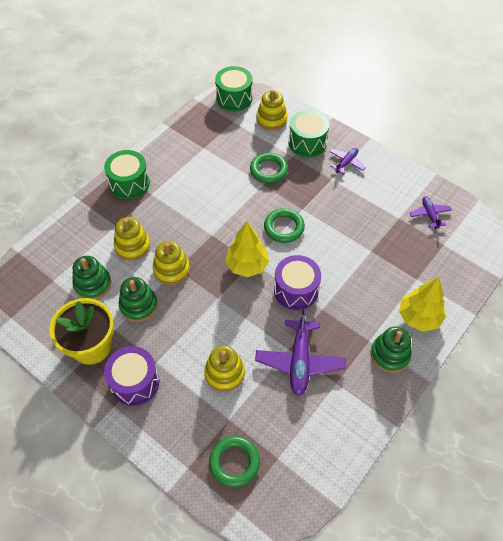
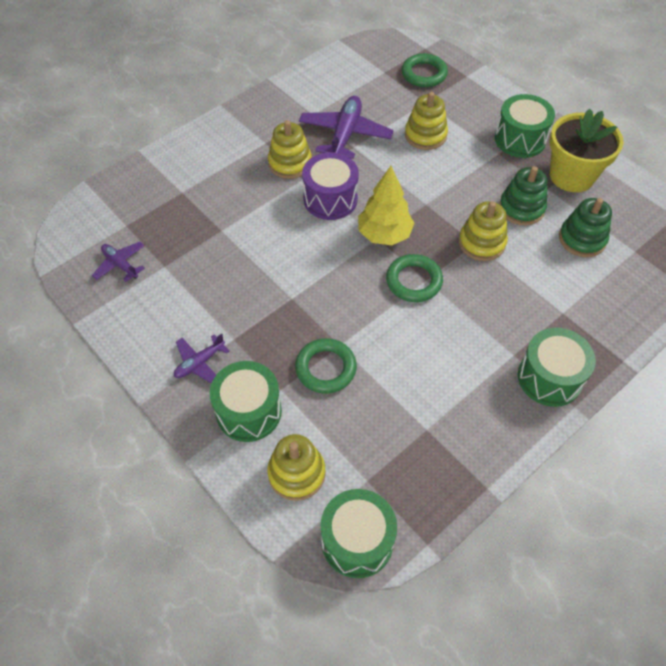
camera: 170 degrees left, 0 degrees up
purple drum [104,346,160,406] -> green drum [495,94,555,158]
yellow stacking toy [114,217,150,261] -> yellow stacking toy moved to [268,120,312,179]
green ring [264,208,305,243] -> green ring moved to [386,254,443,302]
green stacking toy [371,326,412,373] -> none
yellow tree [399,277,446,332] -> none
purple plane [409,196,452,229] -> purple plane turned 135 degrees clockwise [92,242,145,282]

